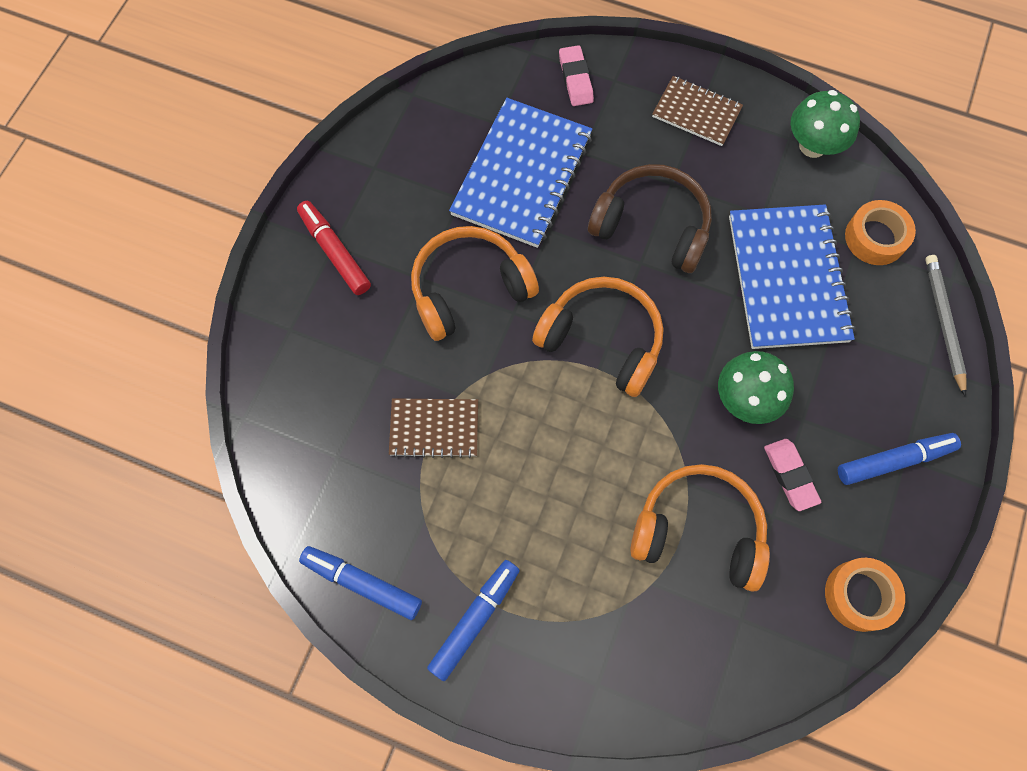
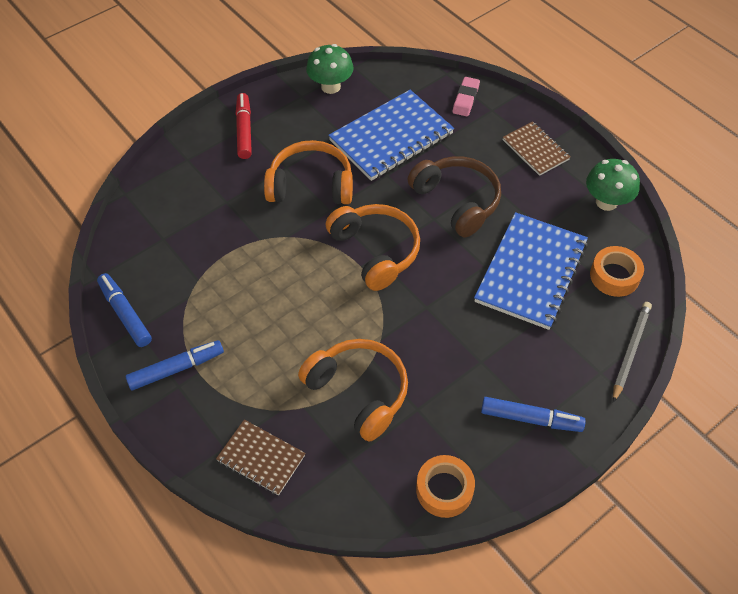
camera: 30 degrees right, 15 degrees down
brown notebook [389,398,478,458] -> brown notebook moved to [216,419,306,495]
green mushroom [718,351,794,424] -> green mushroom moved to [306,44,354,94]
pink eraser [764,439,821,511] -> none

